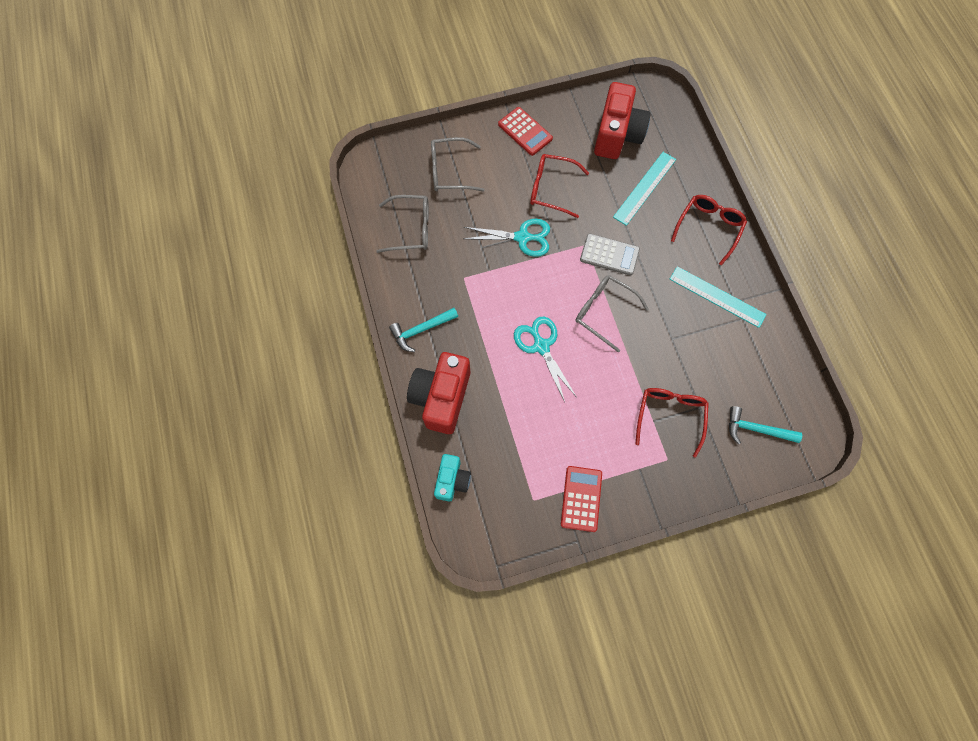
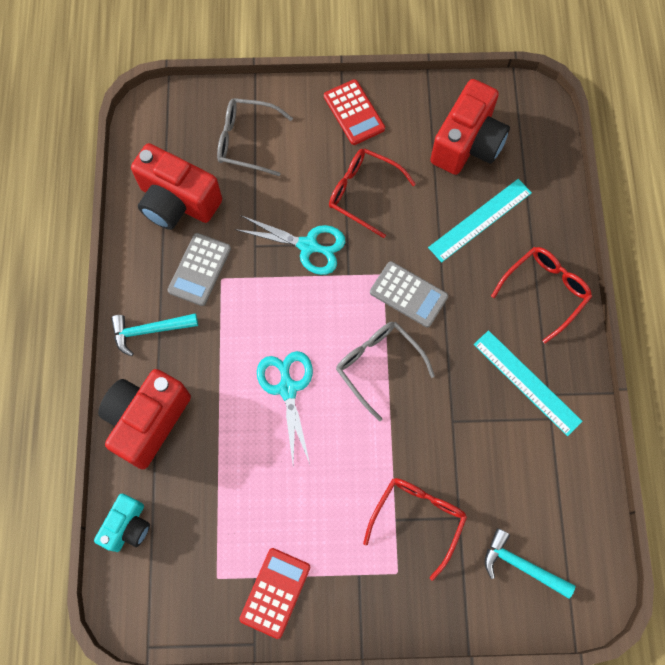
camera: 15 degrees right, 0 degrees up
grey glasses [376,195,429,253] -> red camera [131,143,222,230]
none -> grey calculator [168,233,231,306]

